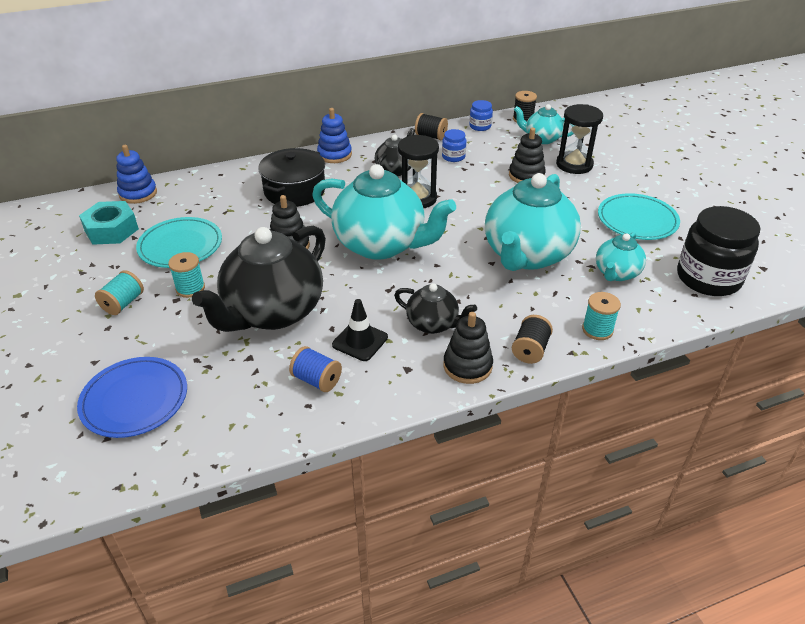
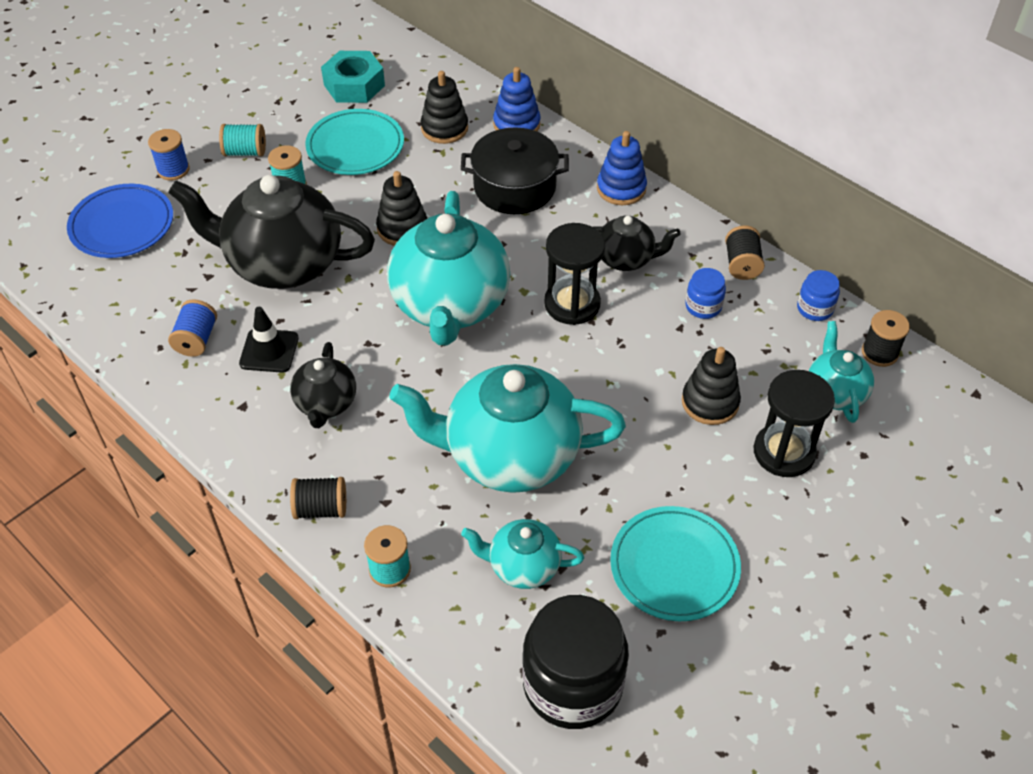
camera: 65 degrees right, 10 degrees up
blue stacking toy [116,145,157,204] -> blue stacking toy moved to [493,67,541,131]
black stacking toy [443,312,493,384] -> black stacking toy moved to [421,71,468,144]
none -> blue spool [148,129,190,181]

